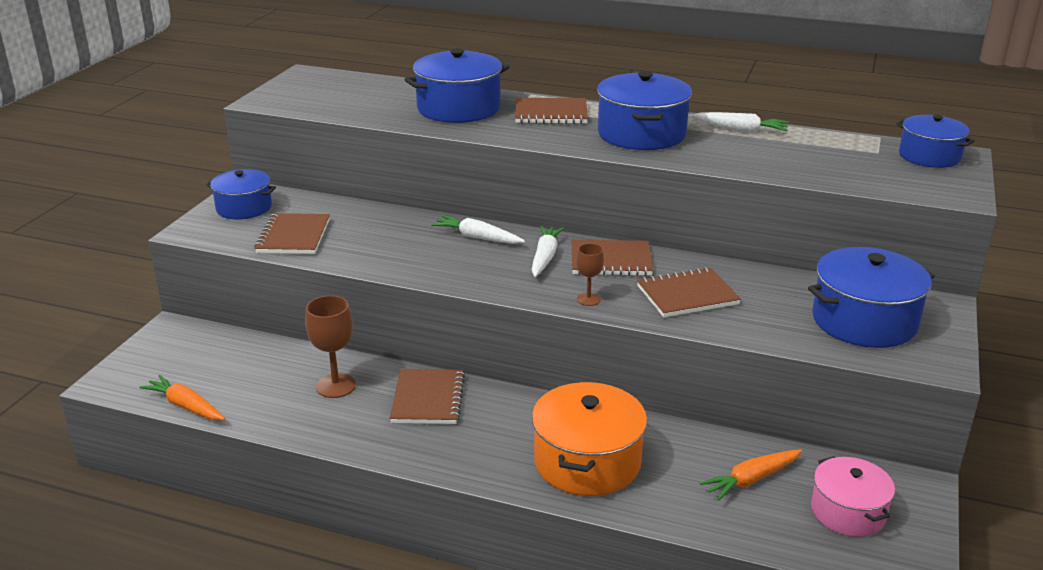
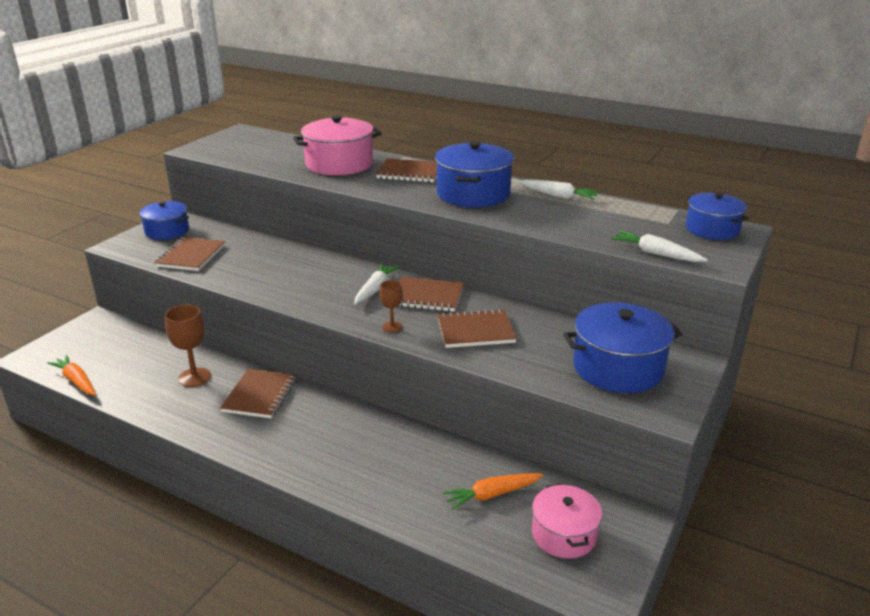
camera: 10 degrees right, 0 degrees up
blue pot [404,48,509,123] -> pink pot [293,115,382,175]
white carrot [431,215,525,244] -> white carrot moved to [611,231,708,262]
orange pot [532,382,647,496] -> none

